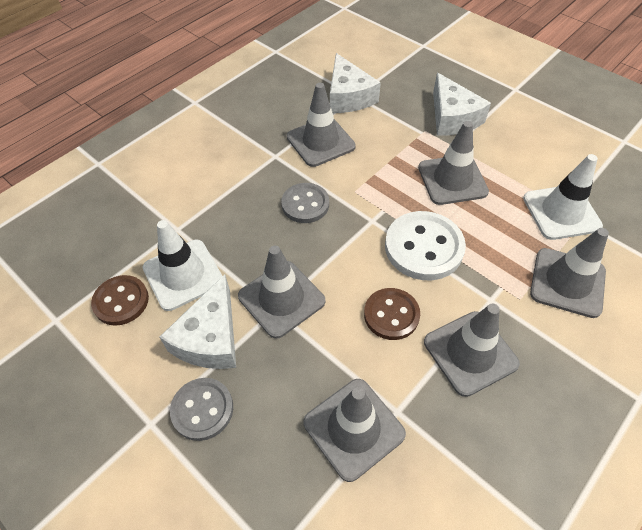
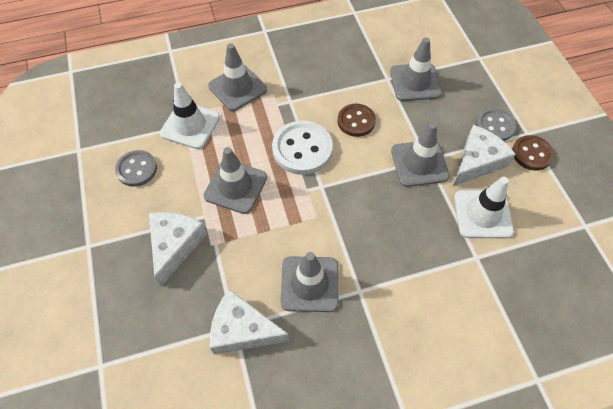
camera: 150 degrees left, 5 degrees up
brown button [91,275,149,326] -> brown button moved to [512,135,554,171]
grey button [281,183,329,223] -> grey button moved to [115,150,157,187]
white cheese [330,53,381,113] -> white cheese turned 90 degrees counterclockwise [210,289,289,355]
grey traffic cone [424,304,520,397] -> none

